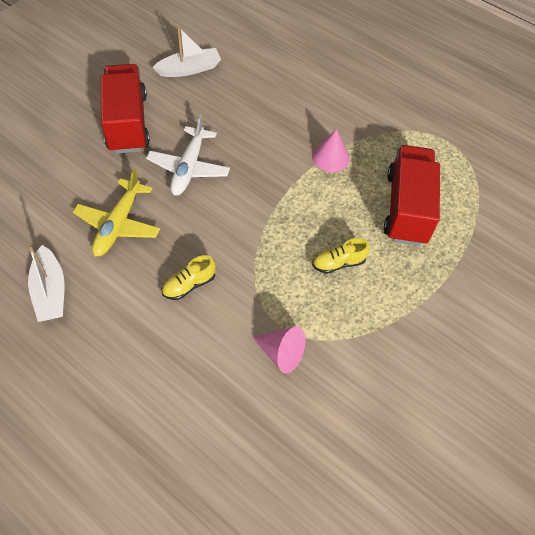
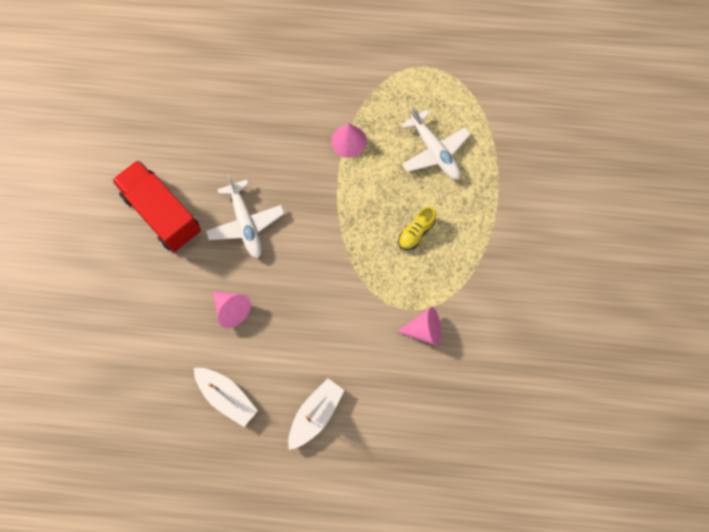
camera: 30 degrees left, 15 degrees up
yellow plane [73,168,160,256] -> pink cone [212,291,251,328]
white boat [152,26,221,77] -> white boat moved to [288,379,344,450]
yellow shoe [162,255,216,300] -> none
red truck [384,145,440,246] -> white plane [401,106,471,180]

